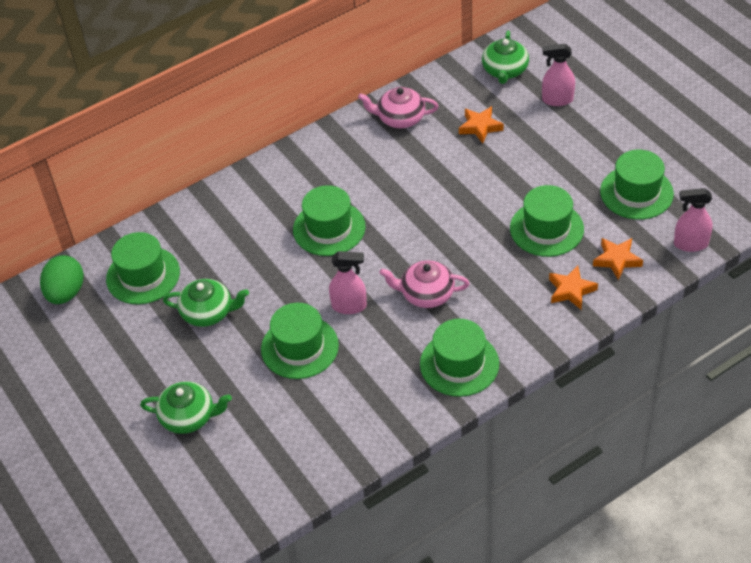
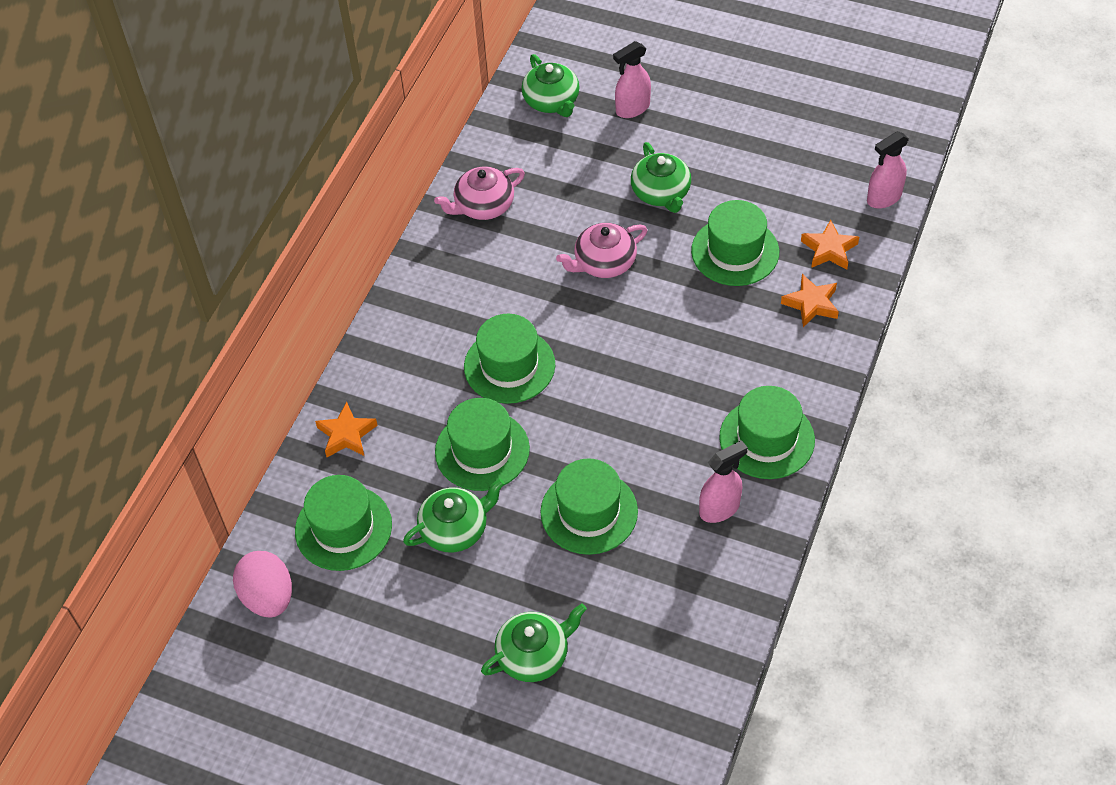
camera: 35 degrees left, 5 degrees up
green egg [40,255,84,304] -> pink egg [233,551,292,617]
pink spray bottle [329,251,367,314] -> pink spray bottle moved to [699,440,748,523]
pink teapot [380,260,469,308] -> pink teapot moved to [556,223,647,278]
orange star [459,106,504,143] -> orange star moved to [315,402,378,457]
green hat [600,150,674,220] -> green hat moved to [435,398,530,491]
none -> green teapot [631,142,691,213]

